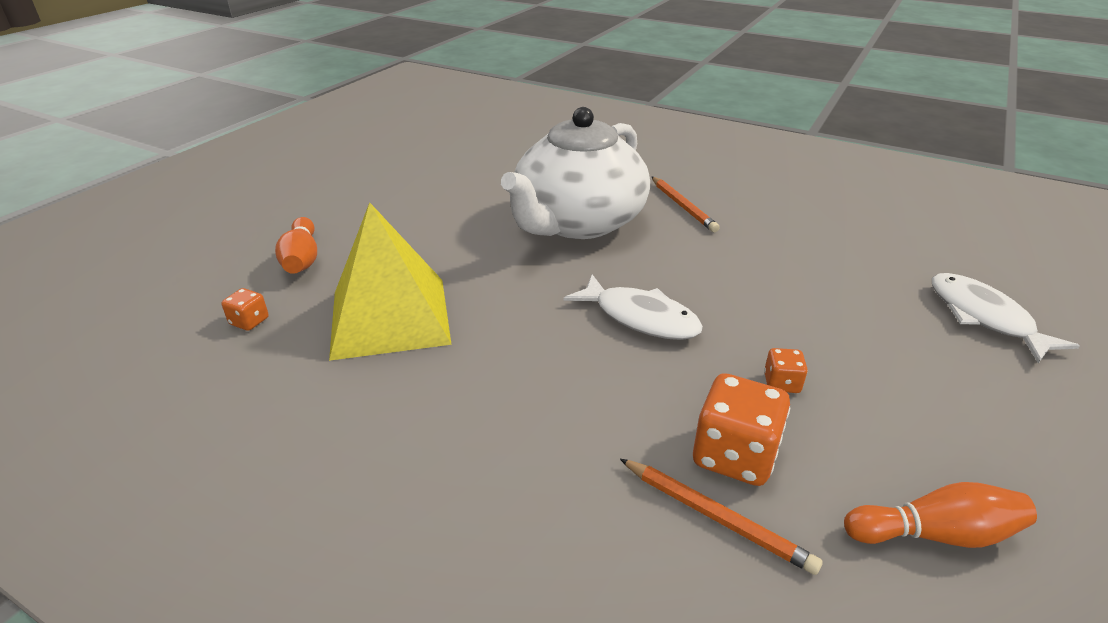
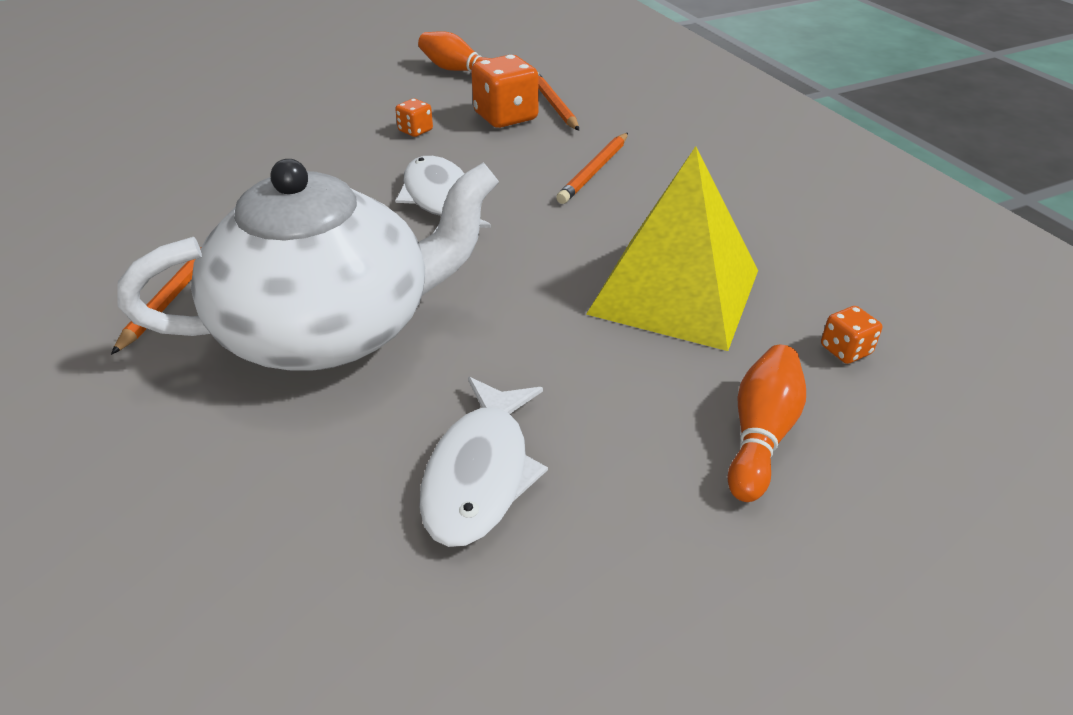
camera: 145 degrees left, 5 degrees up
white fish [932,273,1080,363] -> white fish moved to [419,377,548,547]
none -> orange pencil [556,133,628,204]

